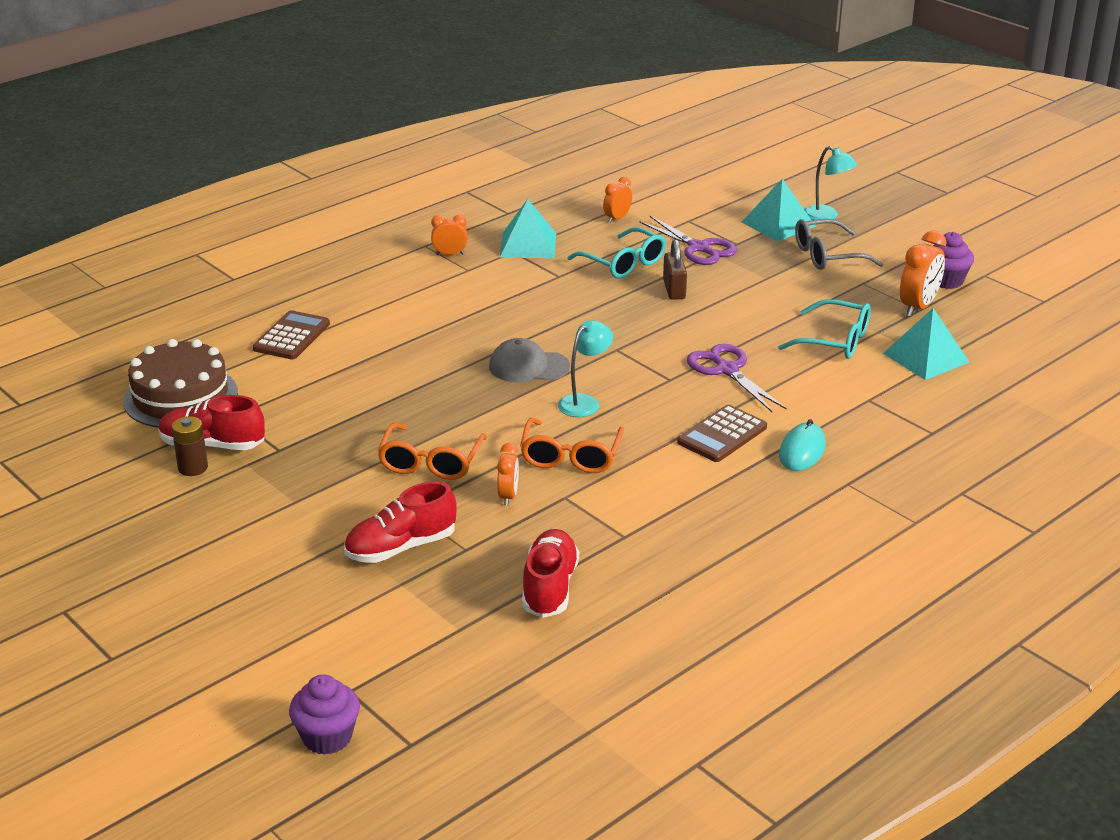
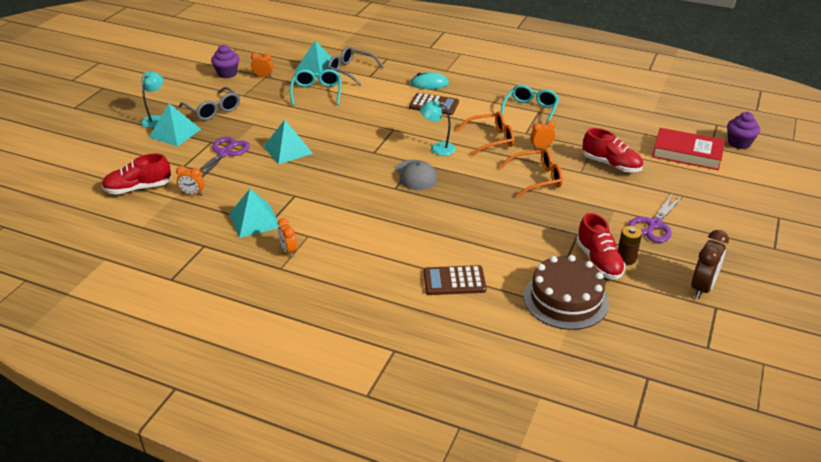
camera: 115 degrees left, 5 degrees up
red shoe [522,529,579,618] -> red shoe moved to [102,154,171,195]
turquoise glasses [568,227,666,279] -> turquoise glasses moved to [501,85,559,121]
brown padlock [663,239,687,300] -> turquoise pyramid [263,120,313,164]
purple scissors [687,344,787,412] -> purple scissors moved to [628,193,684,243]
orange clock [900,230,946,317] -> orange clock [251,52,274,78], size x0.60
none -> grey glasses [328,46,384,86]
none -> red book [652,128,725,170]
none -> brown clock [691,230,729,299]

